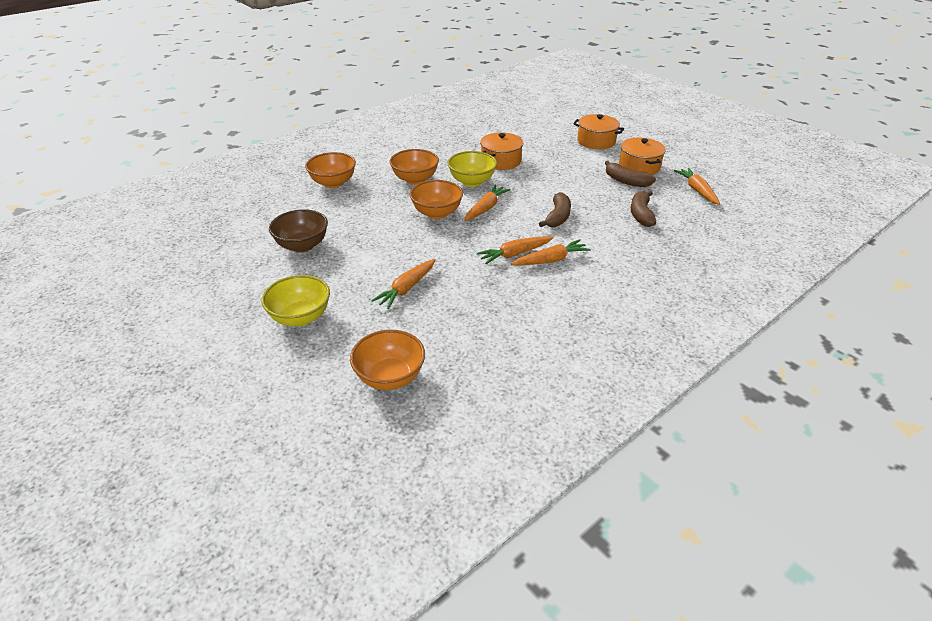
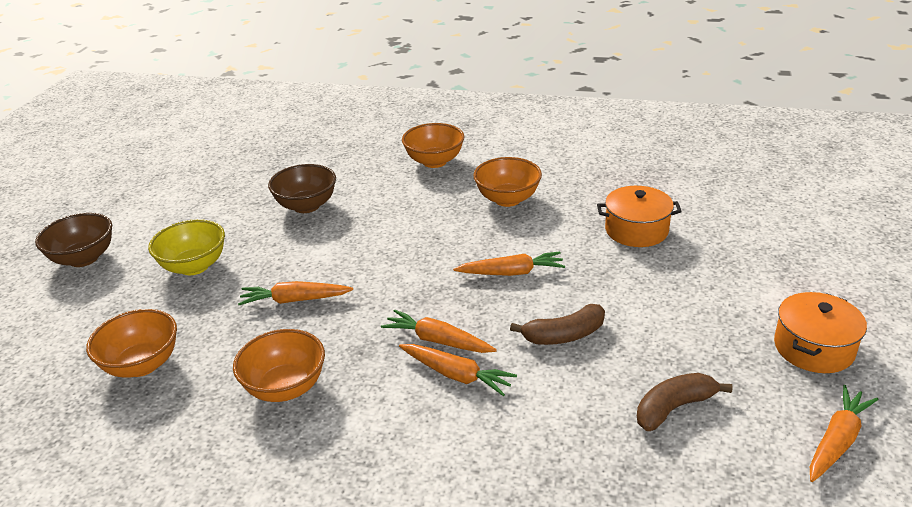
camera: 55 degrees right, 5 degrees down
orange bowl [410,180,463,219] -> orange bowl moved to [233,329,325,402]
yellow bowl [447,151,497,187] -> none
orange pot [573,114,624,149] -> none
brown banana [605,161,656,187] -> none
none -> brown bowl [35,213,112,267]

